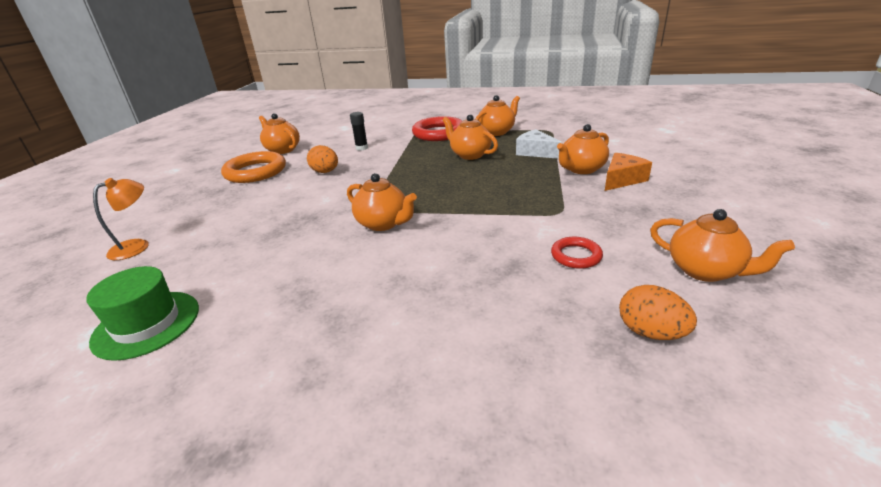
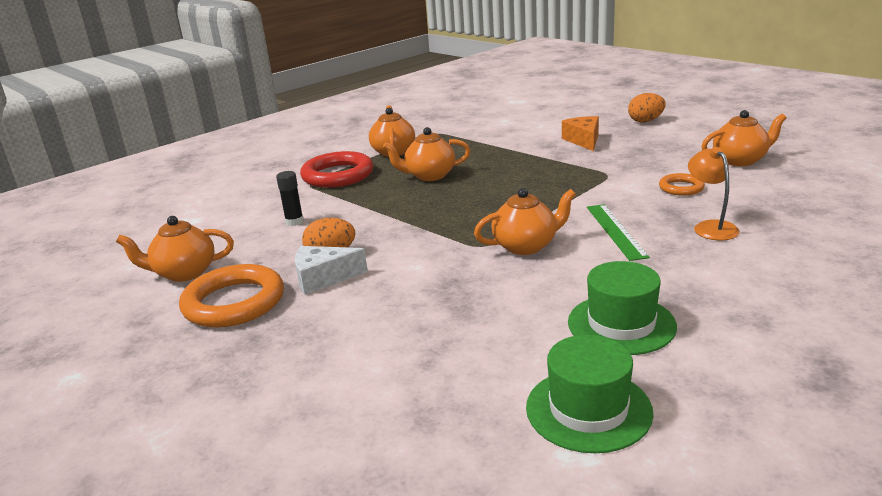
camera: 55 degrees left, 5 degrees down
orange lamp [93,178,149,260] -> orange lamp moved to [688,147,740,240]
white cheese [516,129,562,159] -> white cheese moved to [295,246,368,295]
red ring [551,237,603,269] -> orange ring [659,173,705,196]
orange teapot [557,124,609,174] -> none
orange egg [619,285,697,340] -> orange egg moved to [628,93,666,122]
none -> green hat [568,261,677,355]
none -> green ruler [587,204,650,261]

